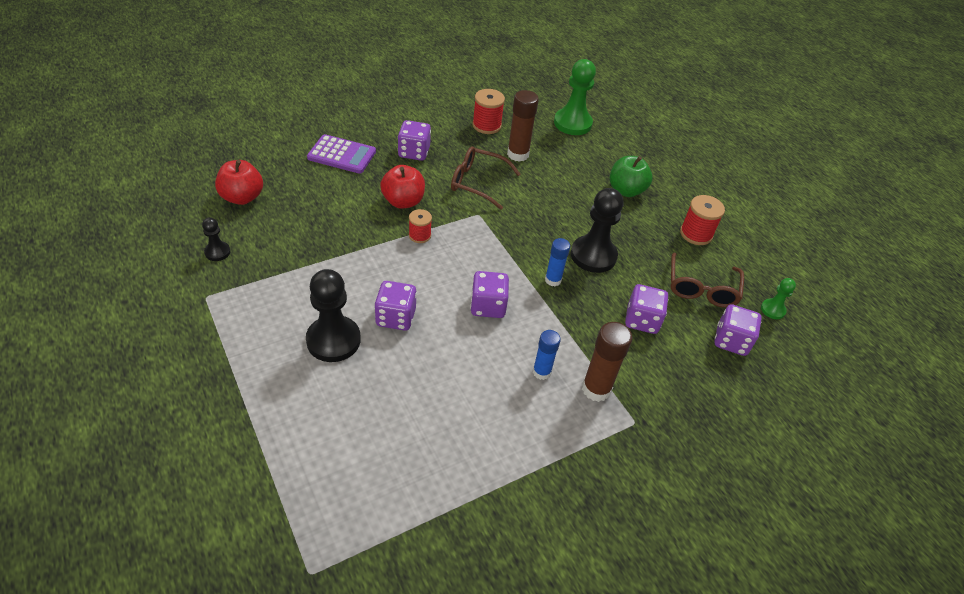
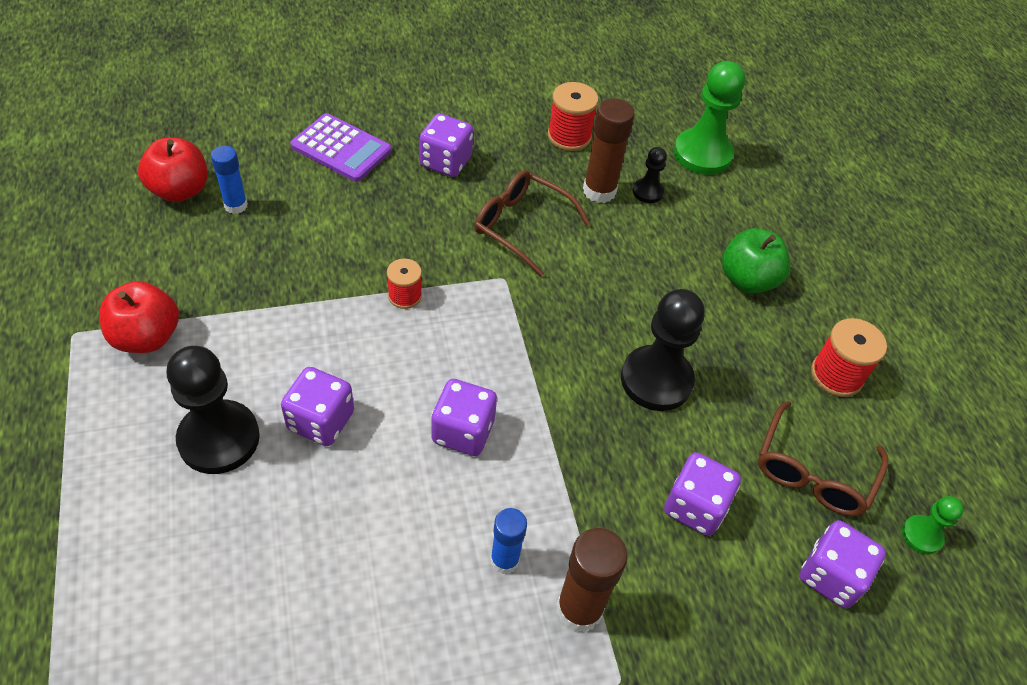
camera: 15 degrees right, 5 degrees up
black pawn [202,217,231,261] -> black pawn moved to [633,147,667,203]
red apple [380,165,425,209] -> red apple moved to [99,281,179,353]
blue glue stick [545,238,570,286] -> blue glue stick moved to [211,146,248,214]

